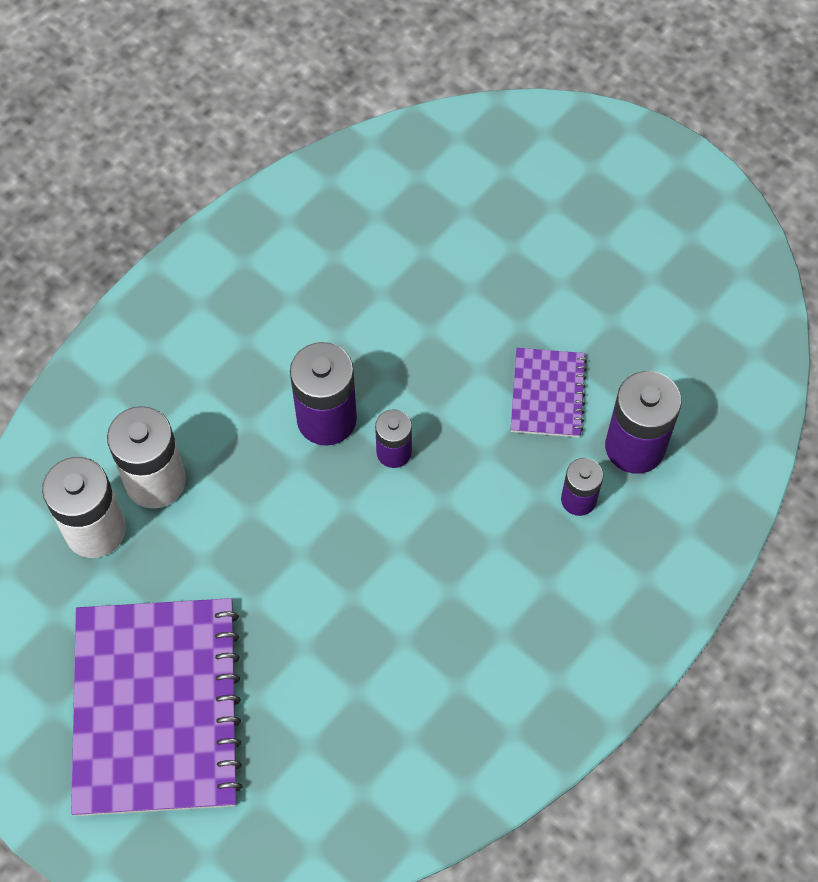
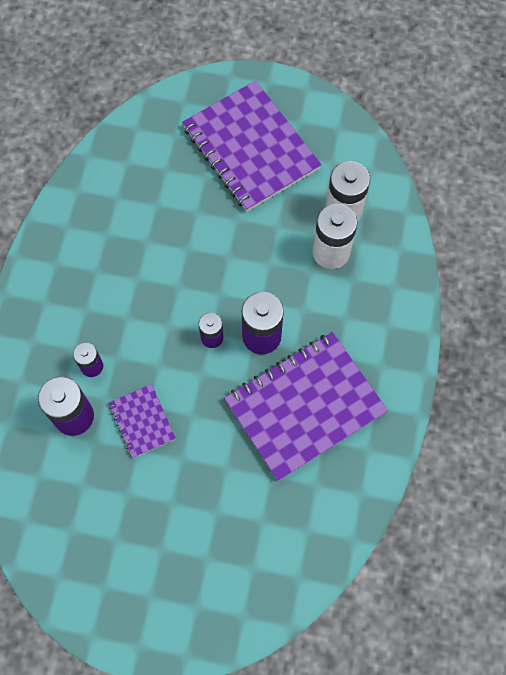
camera: 150 degrees right, 5 degrees up
none -> purple notebook [224,332,388,481]

